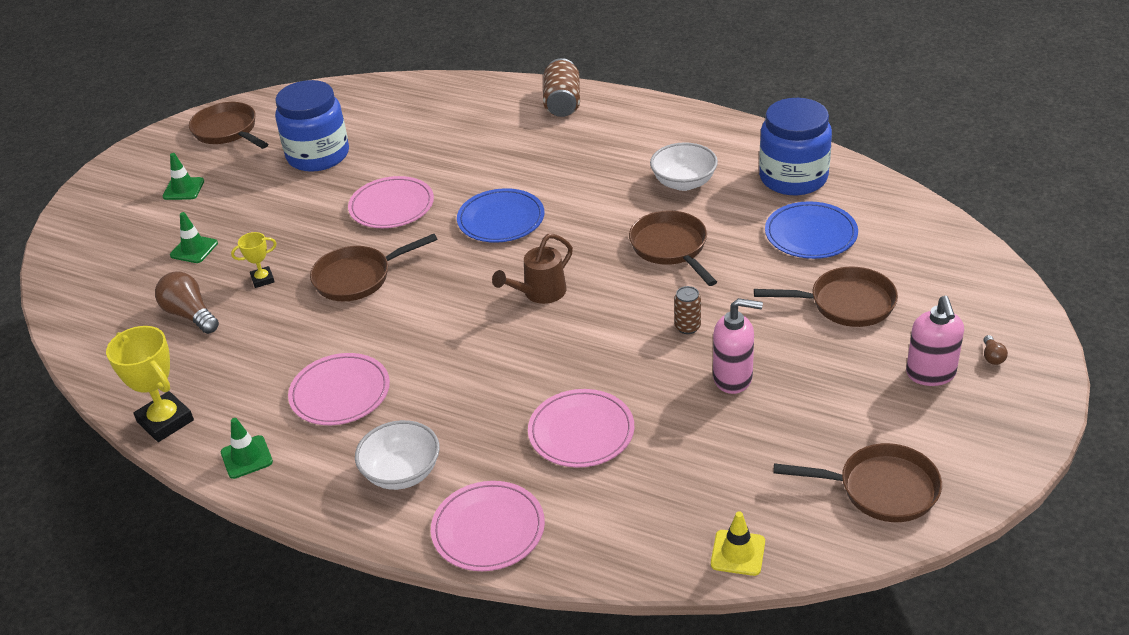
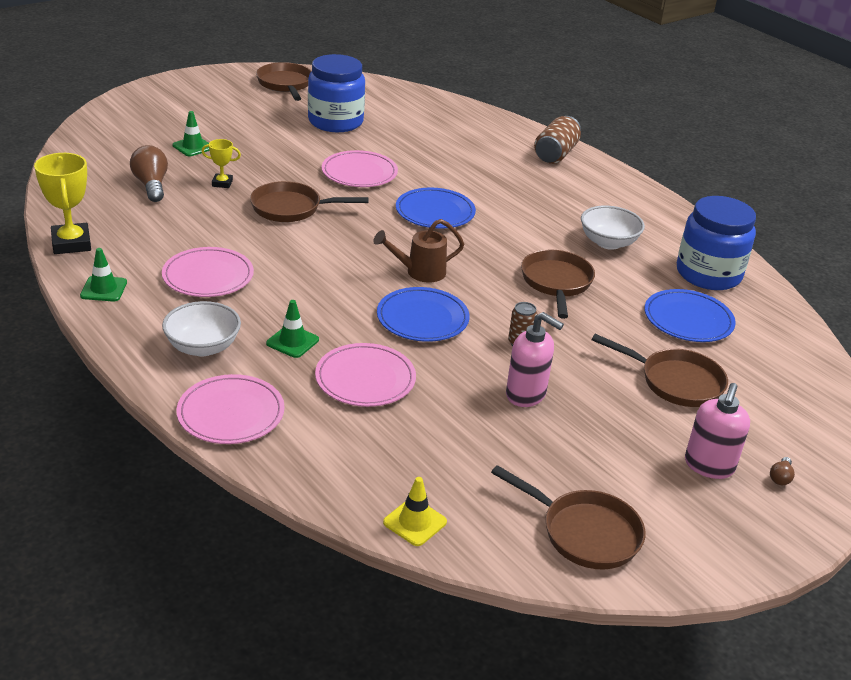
camera: 20 degrees right, 5 degrees down
green traffic cone [163,153,204,200] -> green traffic cone moved to [266,300,319,358]
none -> blue plate [377,287,470,342]

